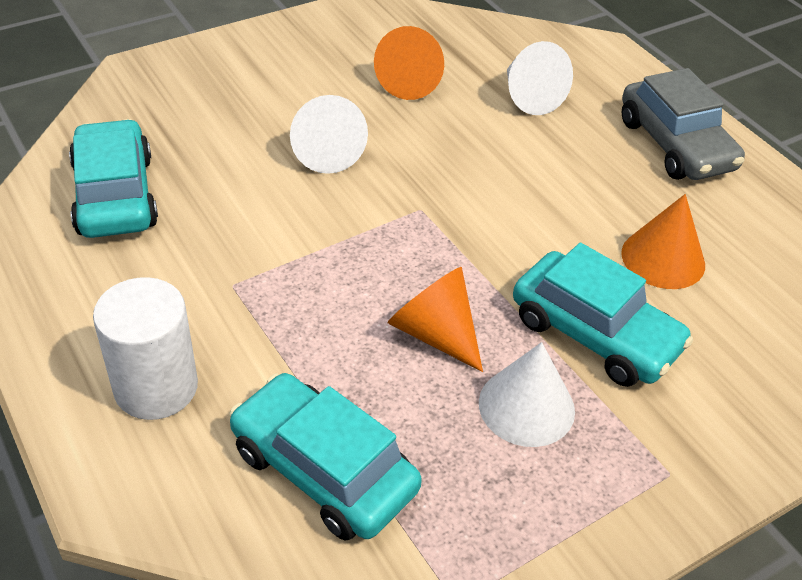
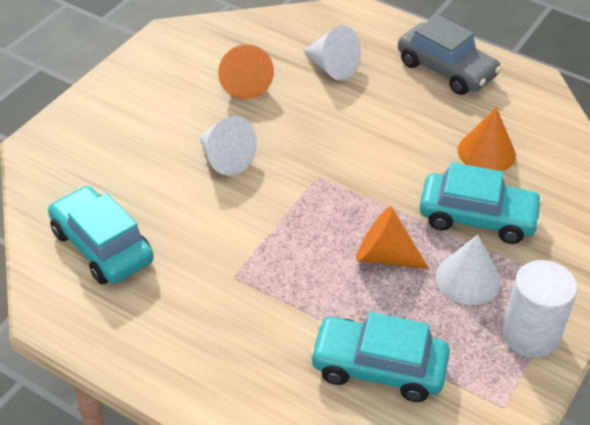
camera: 25 degrees left, 0 degrees up
white cylinder [93,277,198,420] -> white cylinder moved to [502,260,577,358]

